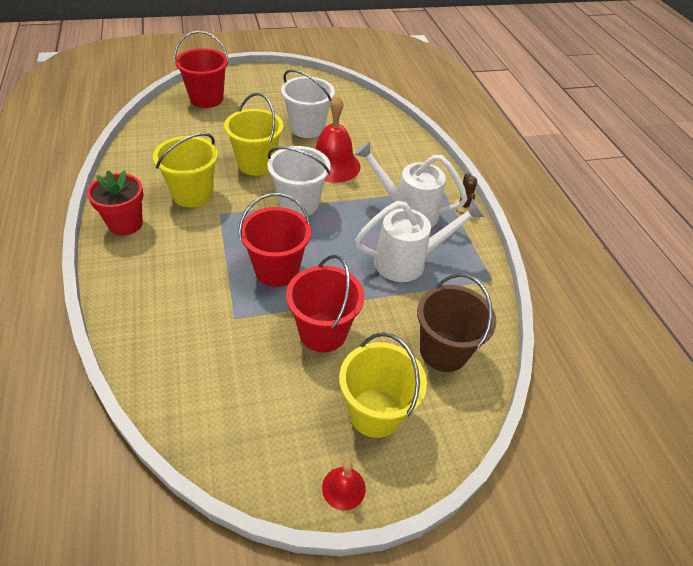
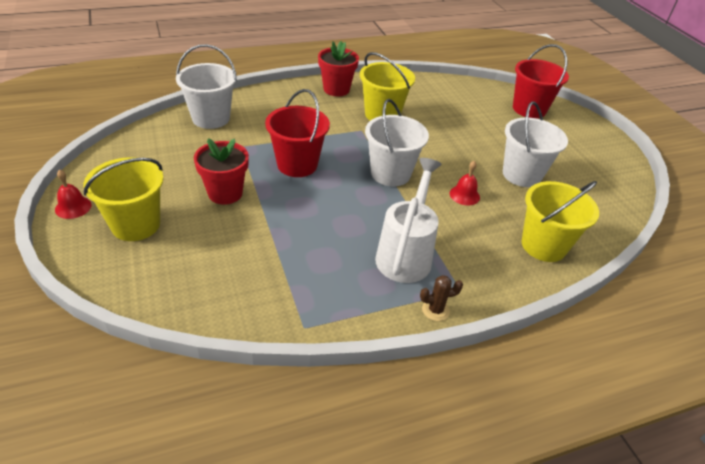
camera: 85 degrees right, 5 degrees down
yellow bucket [224,93,284,176] -> yellow bucket moved to [521,181,599,262]
red bucket [286,255,364,352] -> red flower pot [194,138,249,205]
red bell [315,95,360,183] -> red bell [450,161,480,206], size x0.49
white watering can [355,198,485,282] -> none
brown bucket [417,274,496,372] -> none
none -> white bucket [176,44,237,129]

